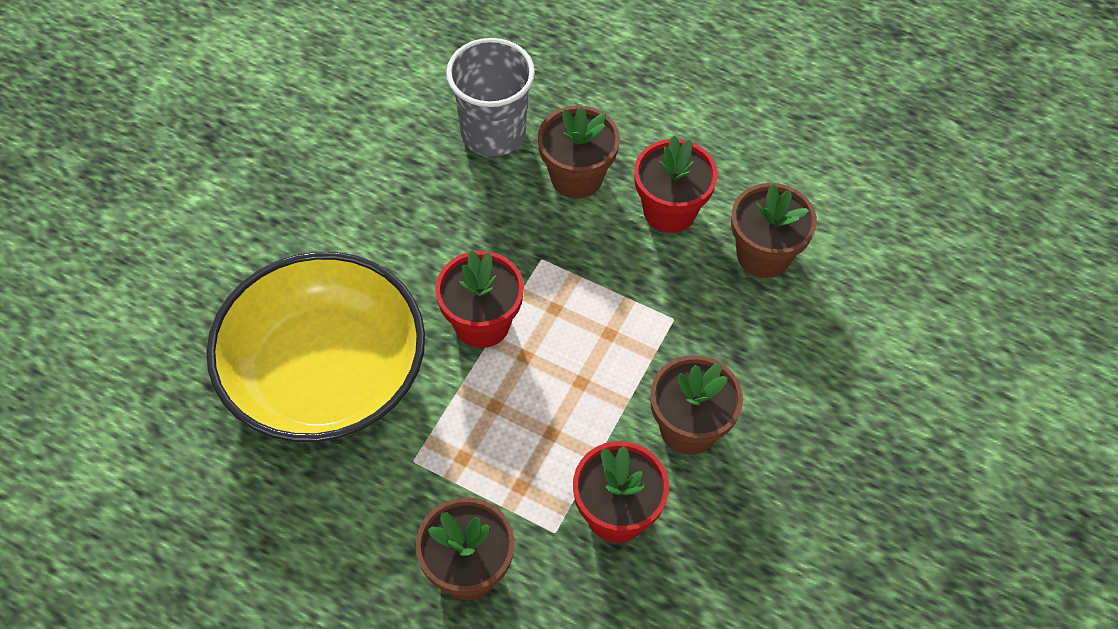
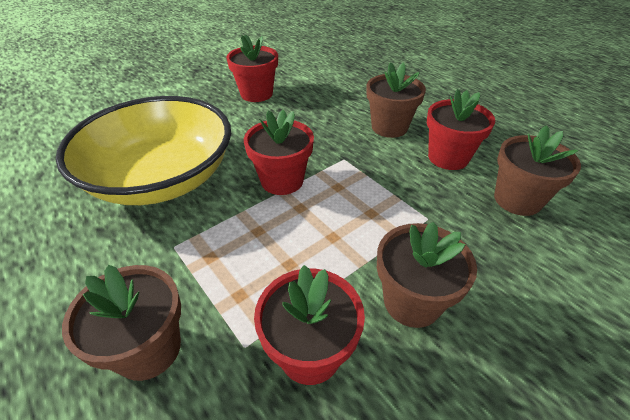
camera: 25 degrees right, 15 degrees down
grey cup [446,38,535,156] -> none
none -> red flower pot [226,34,278,102]

